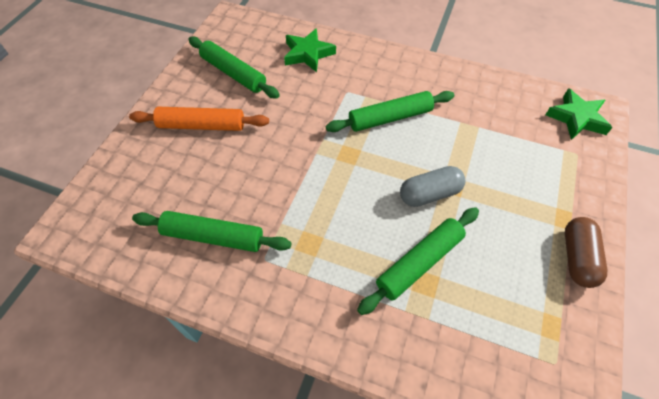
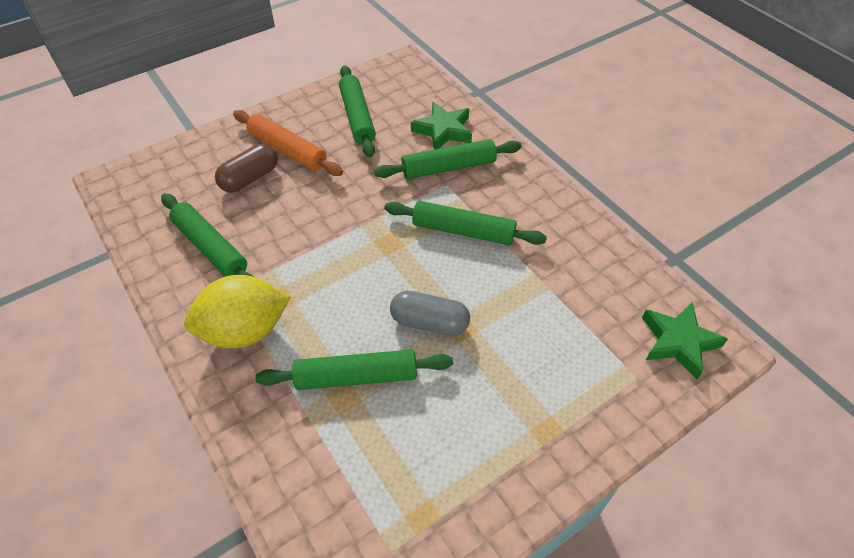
camera: 35 degrees right, 5 degrees down
brown capsule [565,217,607,288] -> brown capsule moved to [215,144,278,193]
none -> yellow lemon [184,275,290,348]
none -> green rolling pin [374,139,522,179]

